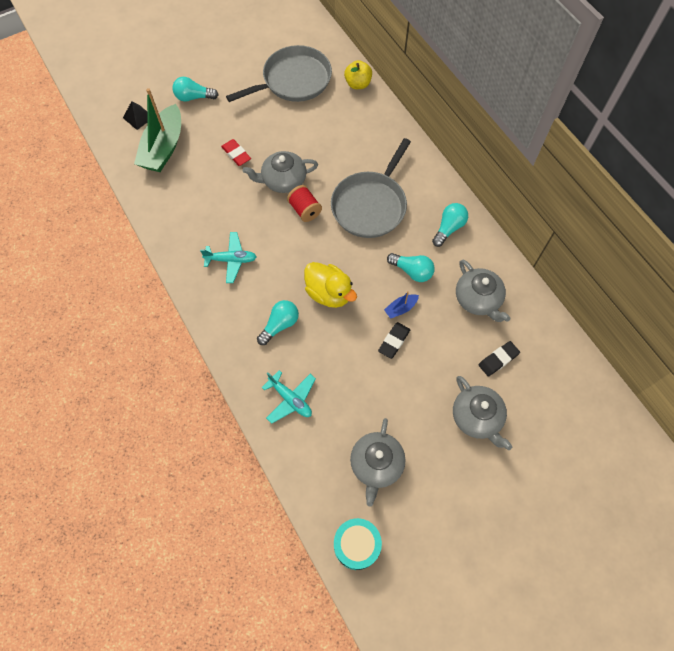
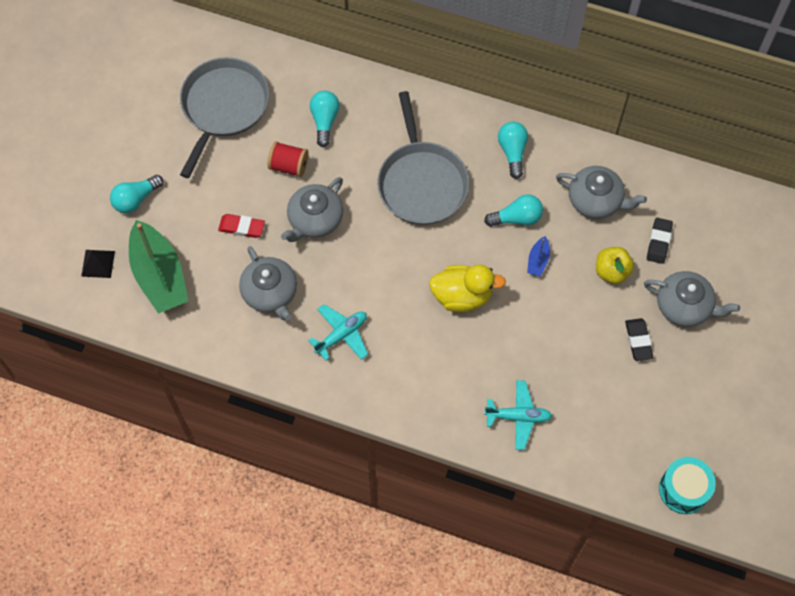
camera: 40 degrees left, 0 degrees up
turquoise light bulb [257,300,299,345] -> turquoise light bulb moved to [310,91,340,147]
red spool [287,185,322,222] -> red spool moved to [268,141,309,177]
yellow apple [344,60,372,89] -> yellow apple moved to [596,247,634,284]
grey teapot [350,418,405,506] -> grey teapot moved to [239,246,297,321]
black eraser [378,322,410,359] -> black eraser moved to [625,318,654,361]

